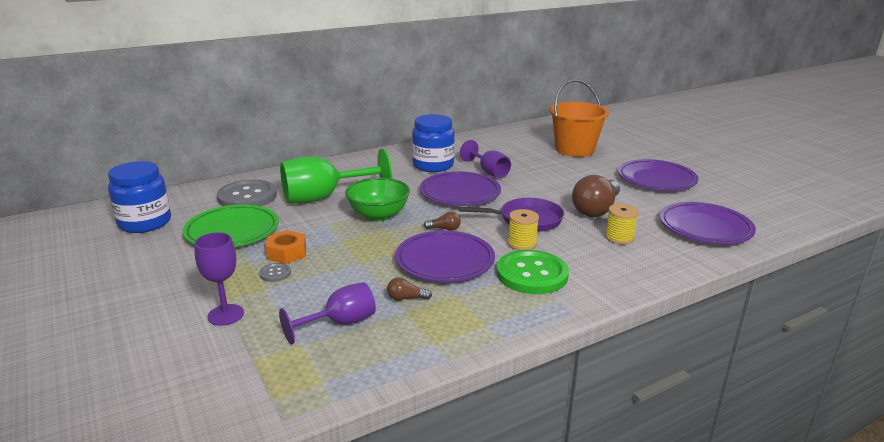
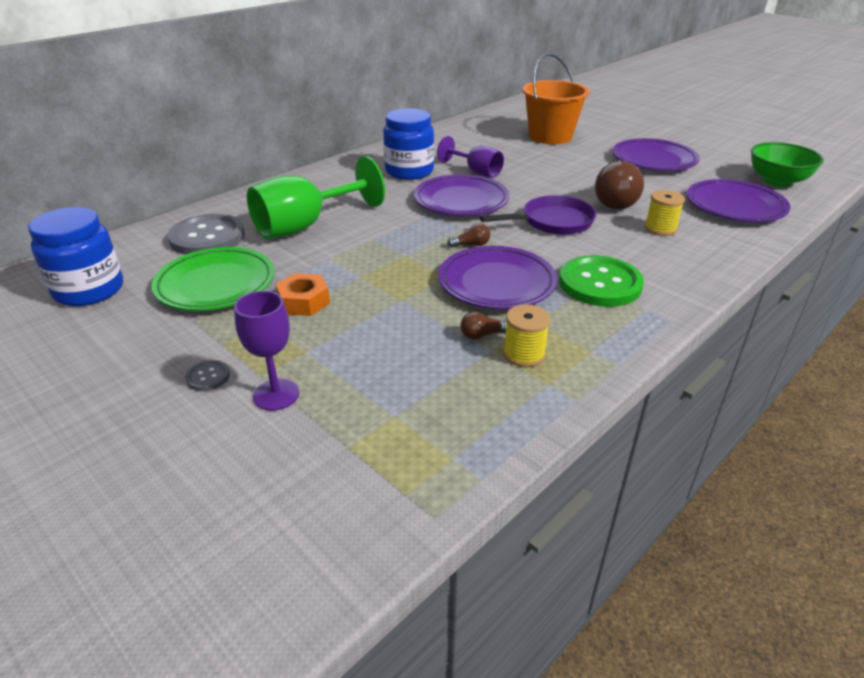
camera: 15 degrees left, 10 degrees up
grey button [259,263,291,282] -> grey button moved to [185,360,230,391]
purple goblet [279,282,376,345] -> none
green bowl [345,178,410,221] -> green bowl moved to [751,142,824,187]
yellow spool [508,209,539,251] -> yellow spool moved to [503,304,550,367]

